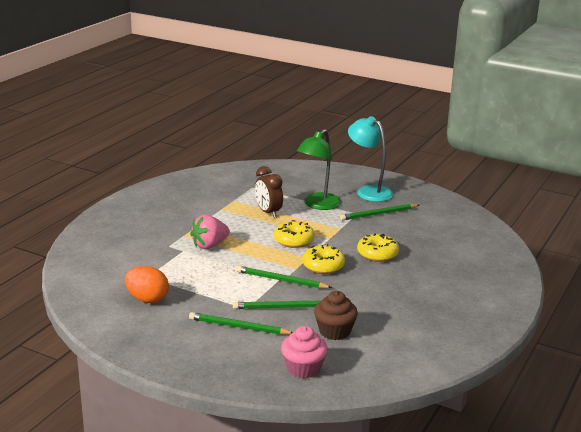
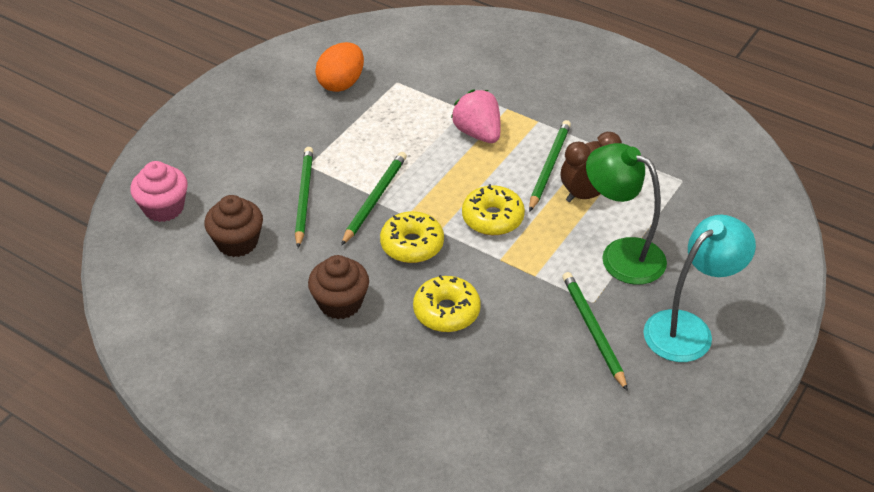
camera: 95 degrees right, 20 degrees up
green pencil [189,312,293,335] -> green pencil moved to [529,120,571,212]
none -> brown cupcake [308,255,369,319]

